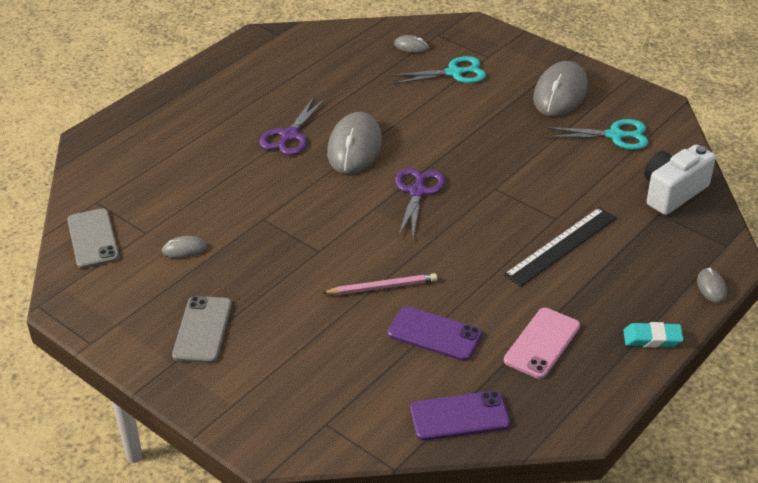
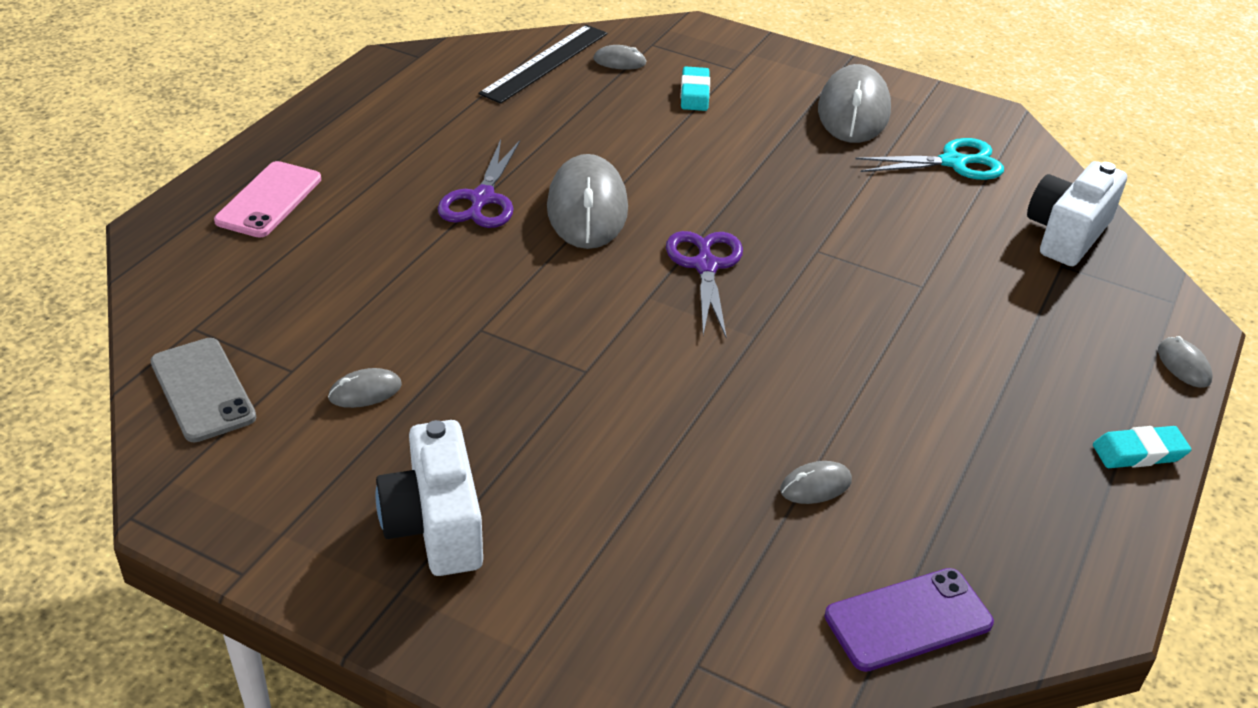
camera: 15 degrees left, 0 degrees up
grey phone [172,296,232,363] -> white camera [375,420,483,576]
pink pencil [322,273,437,295] -> none
purple phone [387,306,482,361] -> grey mouse [780,461,852,504]
turquoise scissors [390,56,486,84] -> turquoise eraser [680,67,710,111]
black ruler [504,207,617,287] -> black ruler moved to [478,25,607,104]
pink phone [504,308,580,379] -> pink phone moved to [214,161,321,238]

